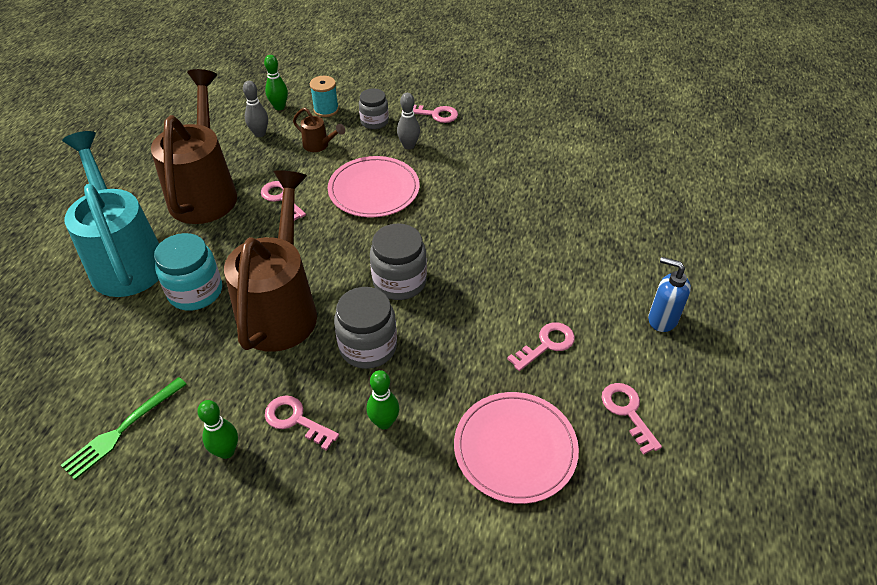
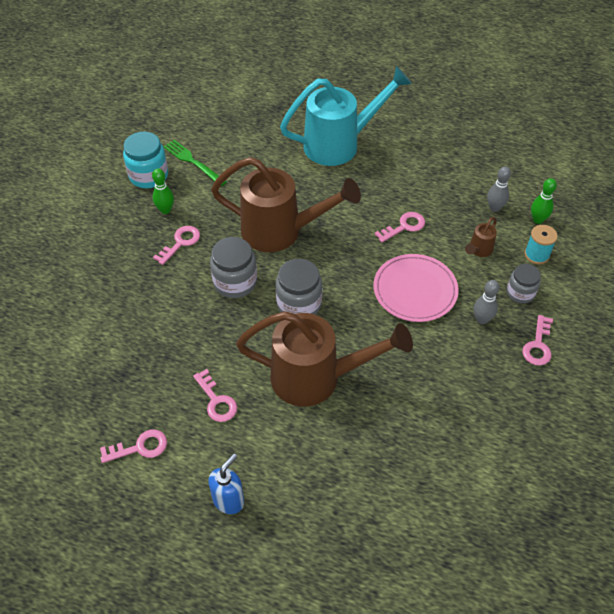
camera: 95 degrees right, 5 degrees up
brown watering can [151,69,237,224] -> brown watering can moved to [236,311,413,407]
turquoise jar [154,233,222,311] -> turquoise jar moved to [123,132,168,188]
green bowling pin [367,370,399,429] -> none
pink plate [454,392,579,504] -> none

